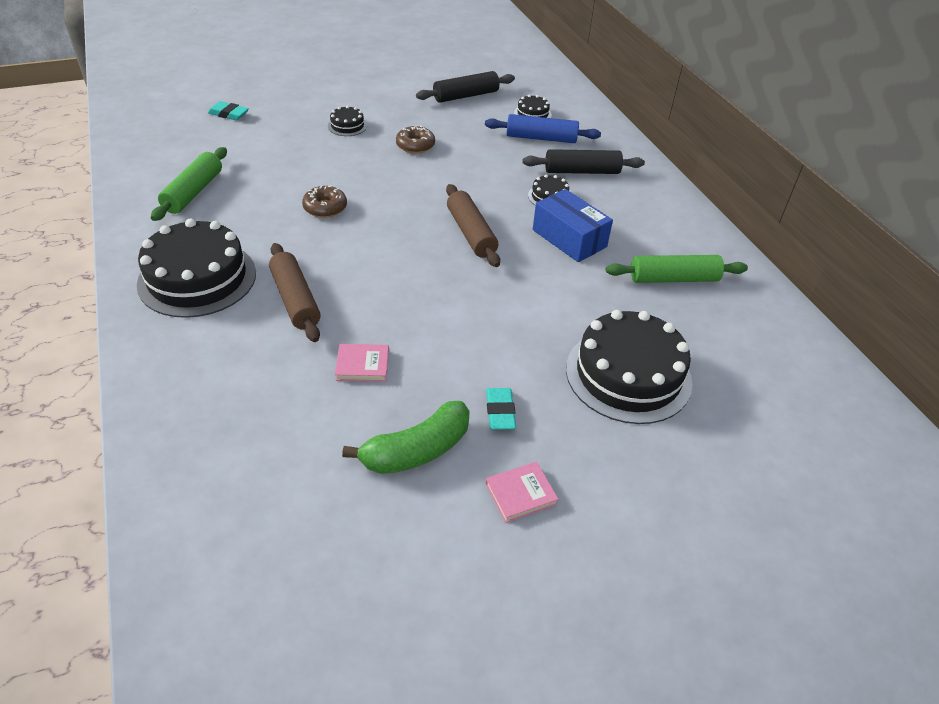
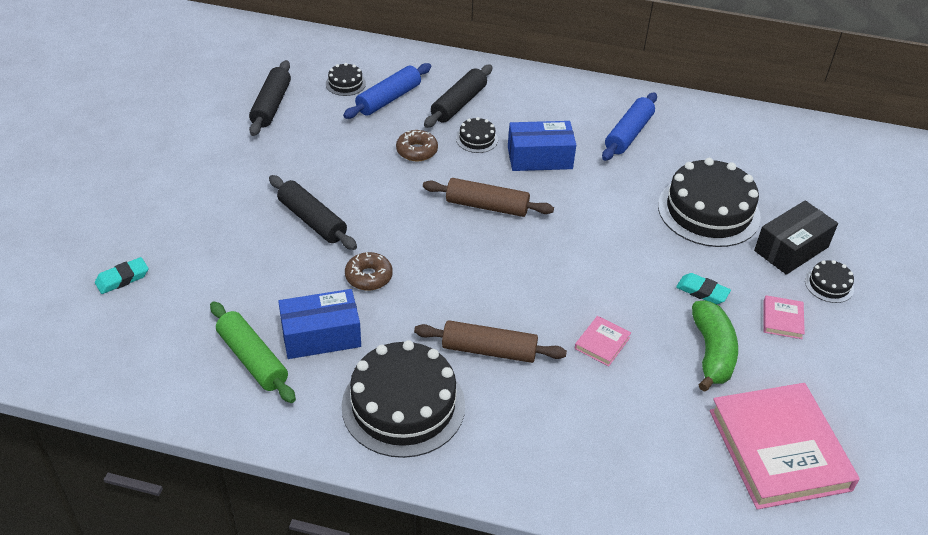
camera: 55 degrees left, 0 degrees up
black cake [328,106,367,136] -> black cake moved to [805,260,854,303]
brown donut [396,126,435,154] -> brown donut moved to [396,130,438,161]
green rolling pin [606,255,748,283] -> blue rolling pin [602,93,657,161]
none -> black rolling pin [269,175,357,250]
none -> blue box [278,289,361,359]
none -> pink book [709,383,860,510]
none -> black box [754,200,838,275]

